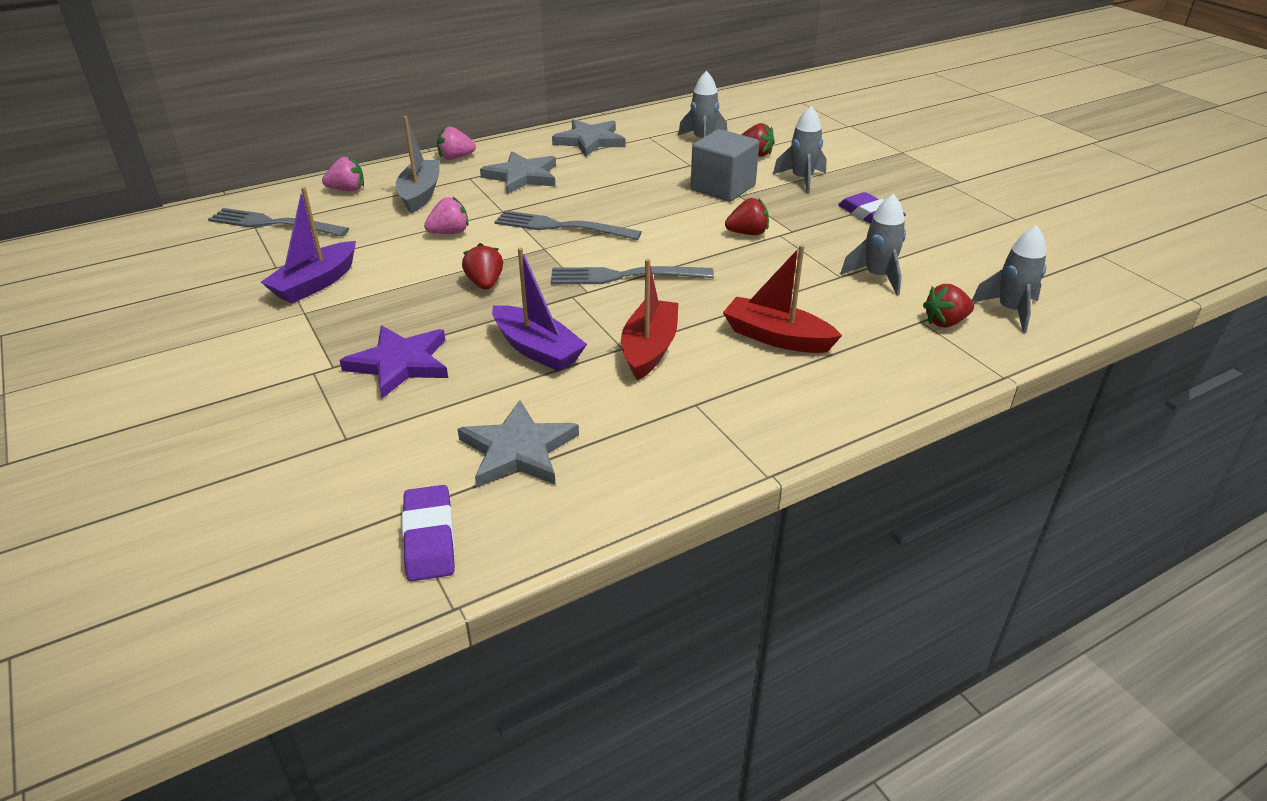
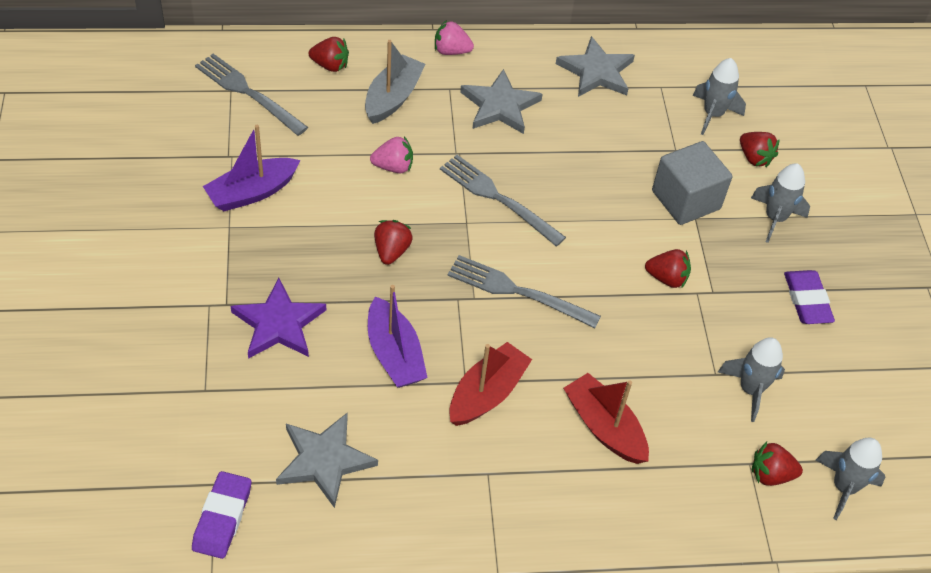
camera: 20 degrees right, 15 degrees up
pink strawberry [322,157,364,191] -> red strawberry [309,37,349,72]

